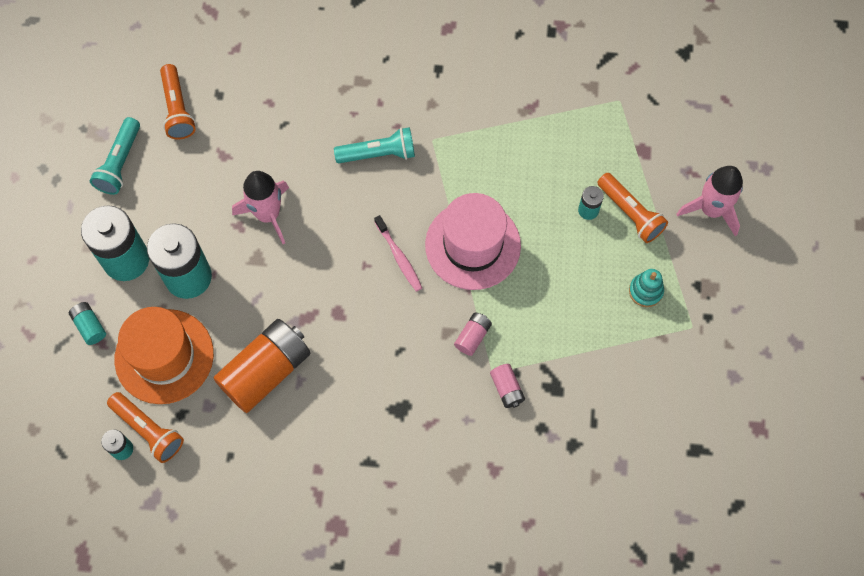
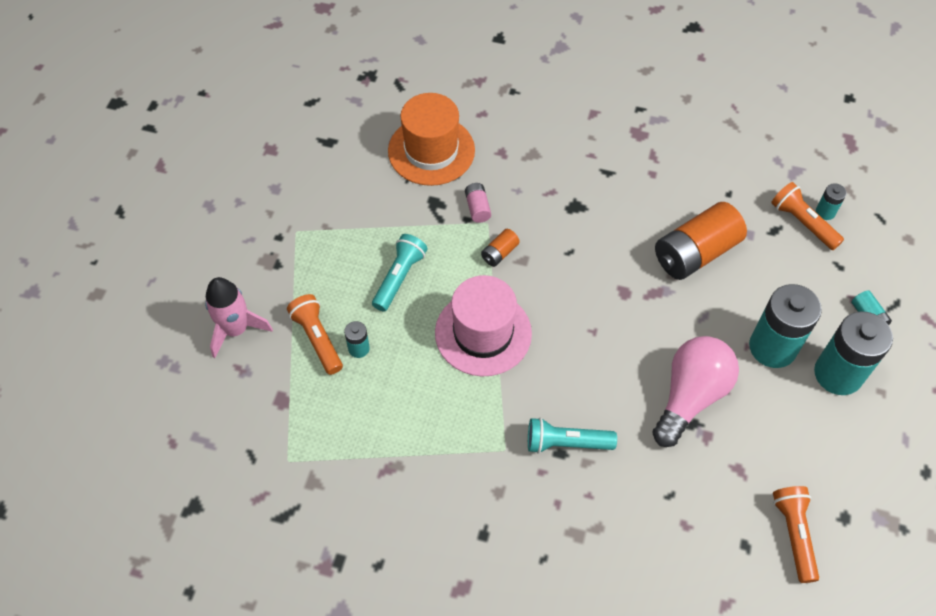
camera: 170 degrees left, 10 degrees down
turquoise flashlight [90,117,140,195] -> turquoise flashlight moved to [372,234,427,312]
orange hat [114,307,214,404] -> orange hat moved to [388,93,475,186]
pink rocket [232,171,289,244] -> pink light bulb [653,336,739,447]
pink toothbrush [374,215,422,292] -> none
pink battery [454,312,492,356] -> orange battery [481,229,520,267]
turquoise stacking toy [629,269,664,307] -> none

